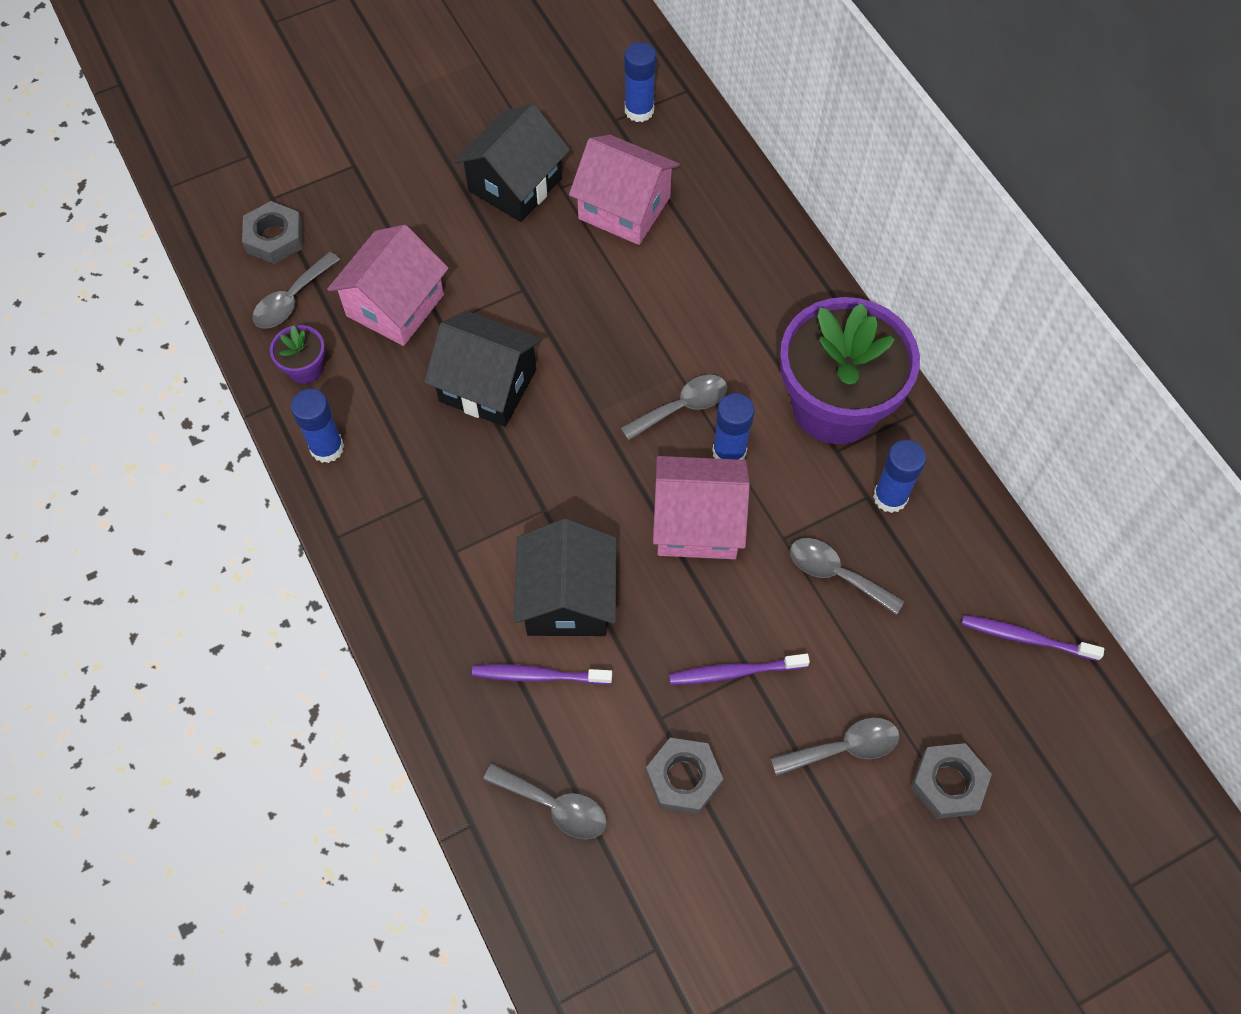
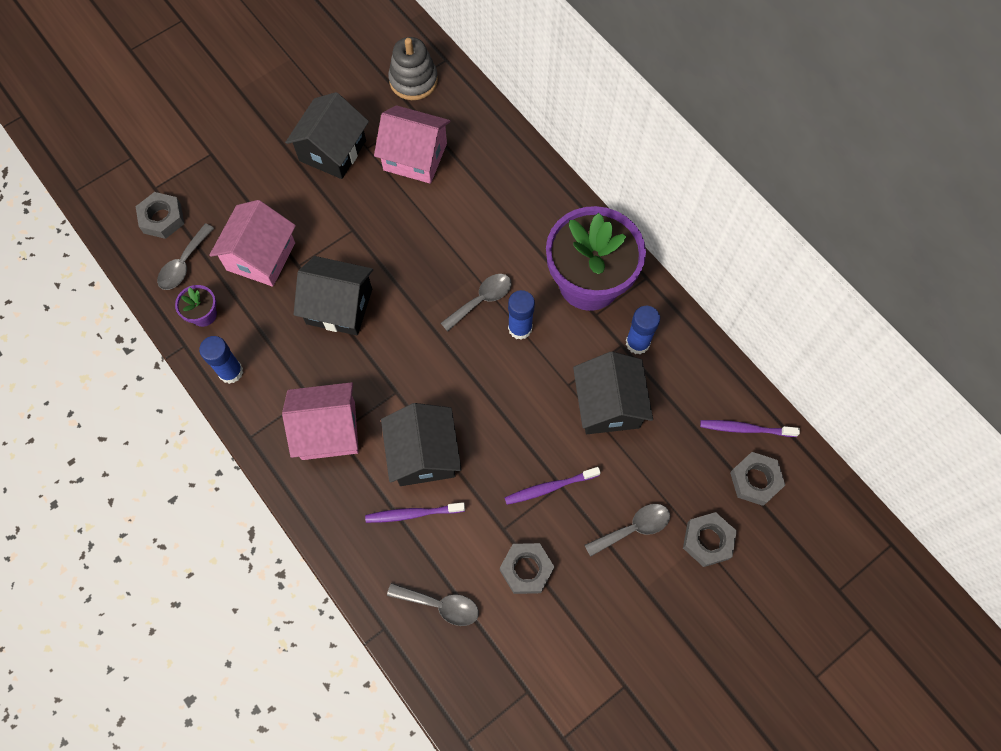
camera: 10 degrees left, 5 degrees up
blue glue stick [624,42,656,122] -> grey stacking toy [388,37,438,100]
pink house [653,456,750,559] -> pink house moved to [282,382,359,460]
grey spoon [790,538,904,615] -> black house [573,352,653,434]
none -> grey nut [730,452,785,506]

